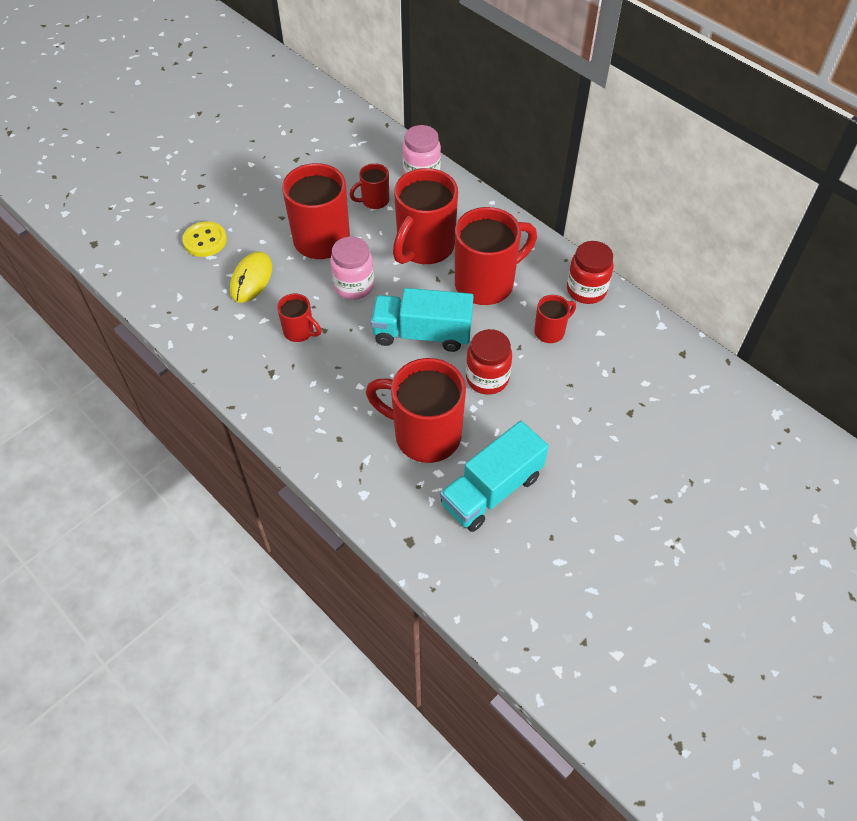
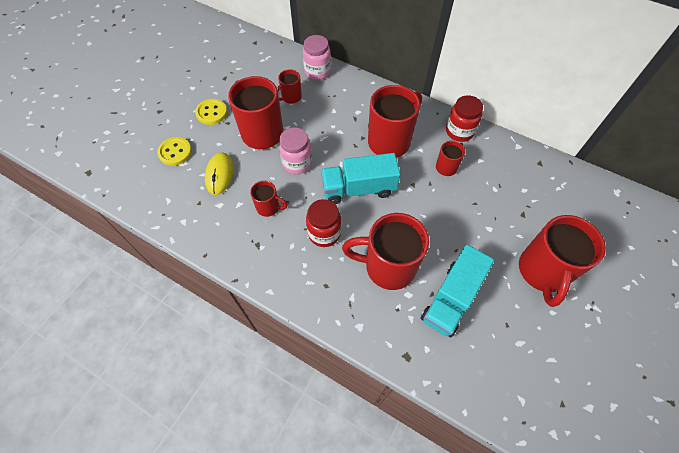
camera: 15 degrees left, 5 degrees up
red mug [393,168,458,264] -> red mug moved to [519,215,606,307]
red jar [466,329,512,395] -> red jar moved to [306,199,341,247]
none -> yellow button [195,99,227,125]

